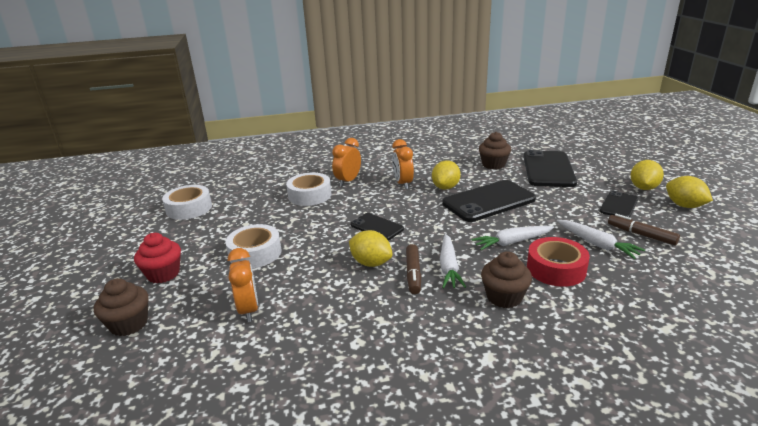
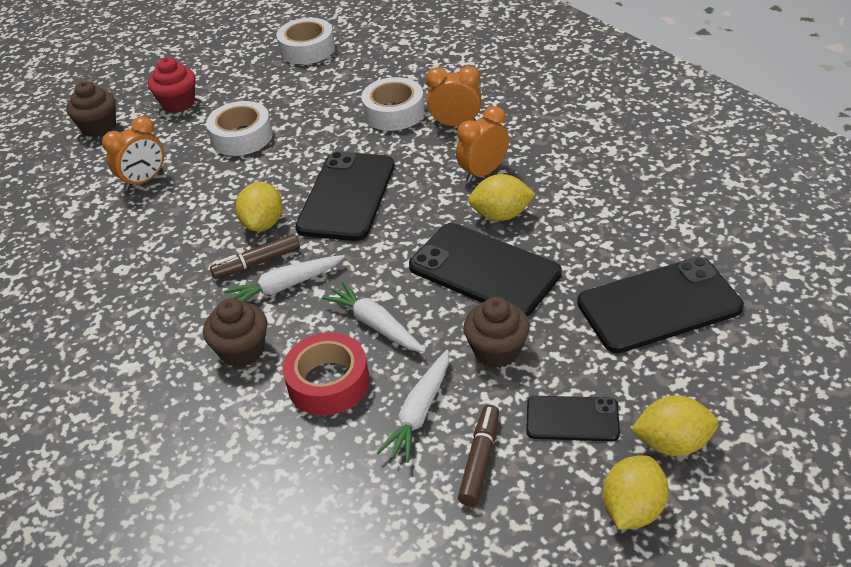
camera: 65 degrees right, 15 degrees up
black phone [350,213,404,240] -> black phone [295,151,394,241], size x1.81
brown cupcake [479,132,511,170] -> brown cupcake moved to [463,297,530,368]

